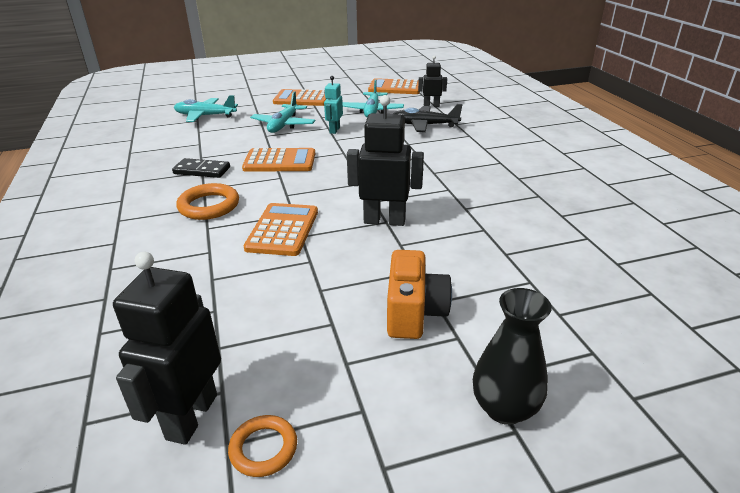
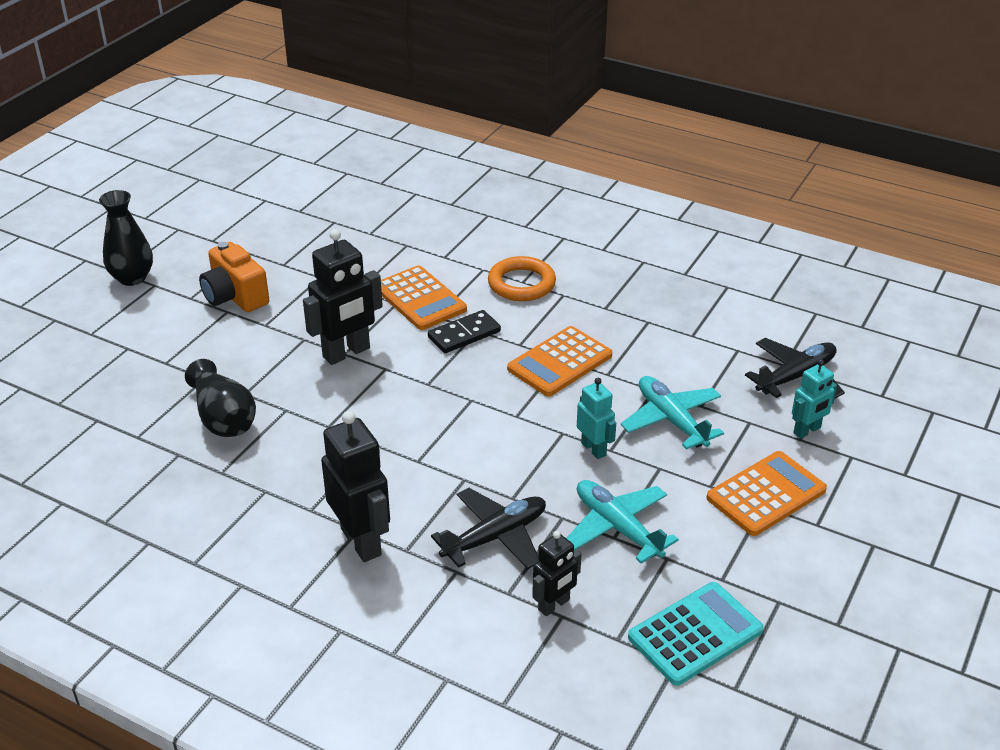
camera: 135 degrees right, 5 degrees up
black robot [113,252,221,445] -> black robot moved to [321,411,390,562]
black domino [172,158,230,178] -> black domino moved to [428,310,501,353]
turquoise plane [174,95,238,122] -> black plane [745,338,845,399]
orange ring [228,415,297,477] -> none
orange calculator [368,78,420,94] -> turquoise calculator [628,582,764,686]
none -> black vase [185,359,256,437]
none -> turquoise robot [792,359,837,438]

